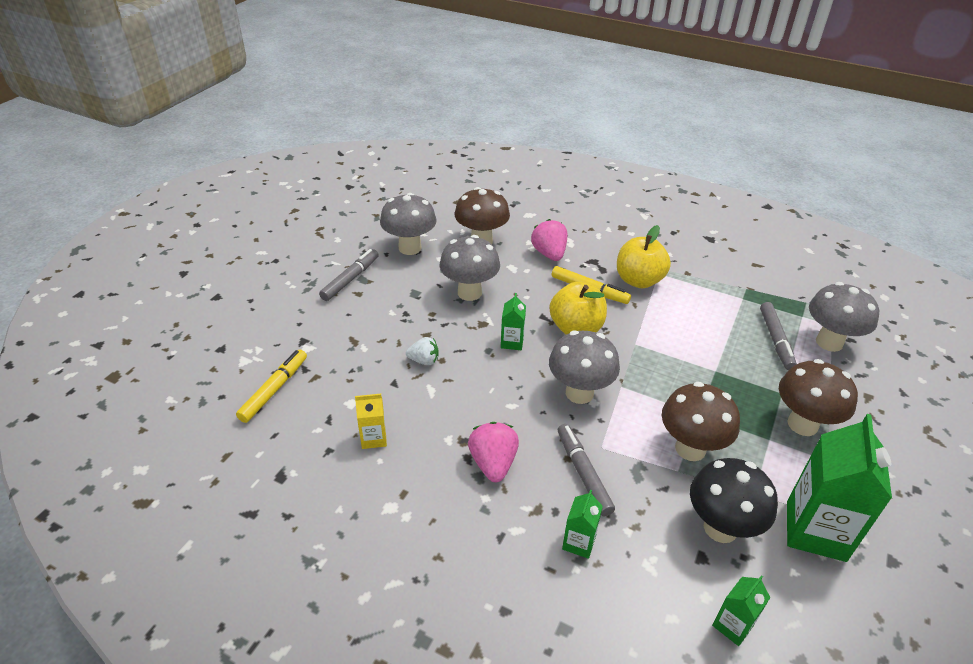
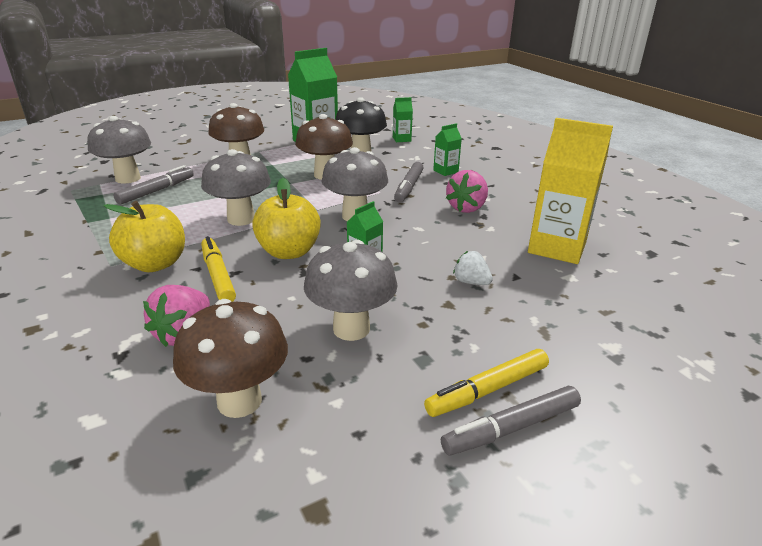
camera: 145 degrees left, 10 degrees down
yellow marker [236,350,307,423] -> yellow marker moved to [424,349,549,417]
yellow carton [355,394,387,449] -> yellow carton [528,118,613,264], size x2.08
grey mushroom [380,193,437,255] -> grey mushroom moved to [201,149,271,226]

